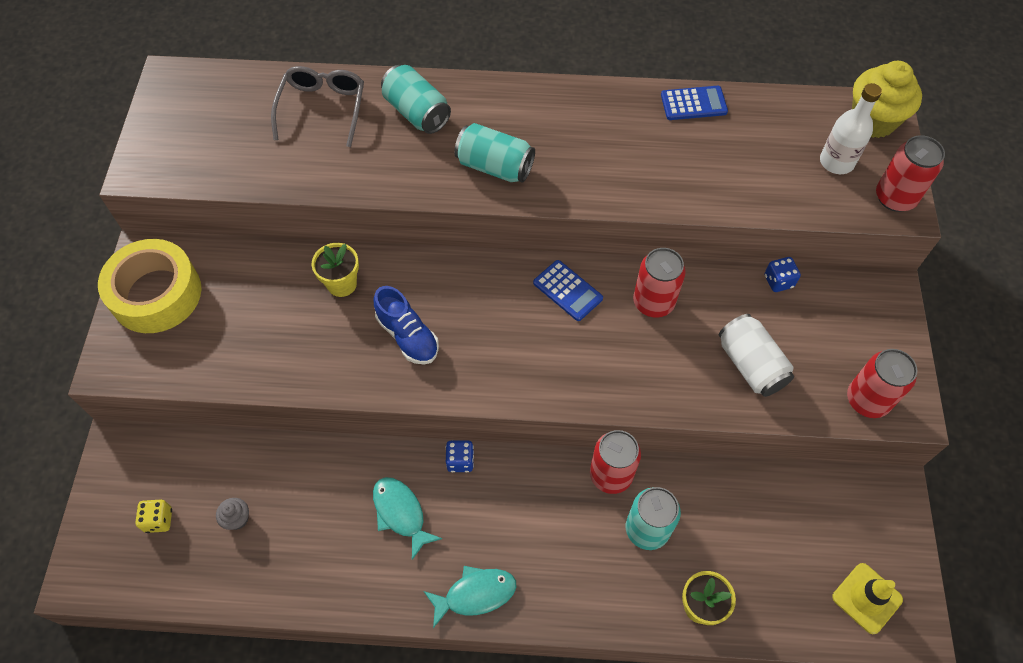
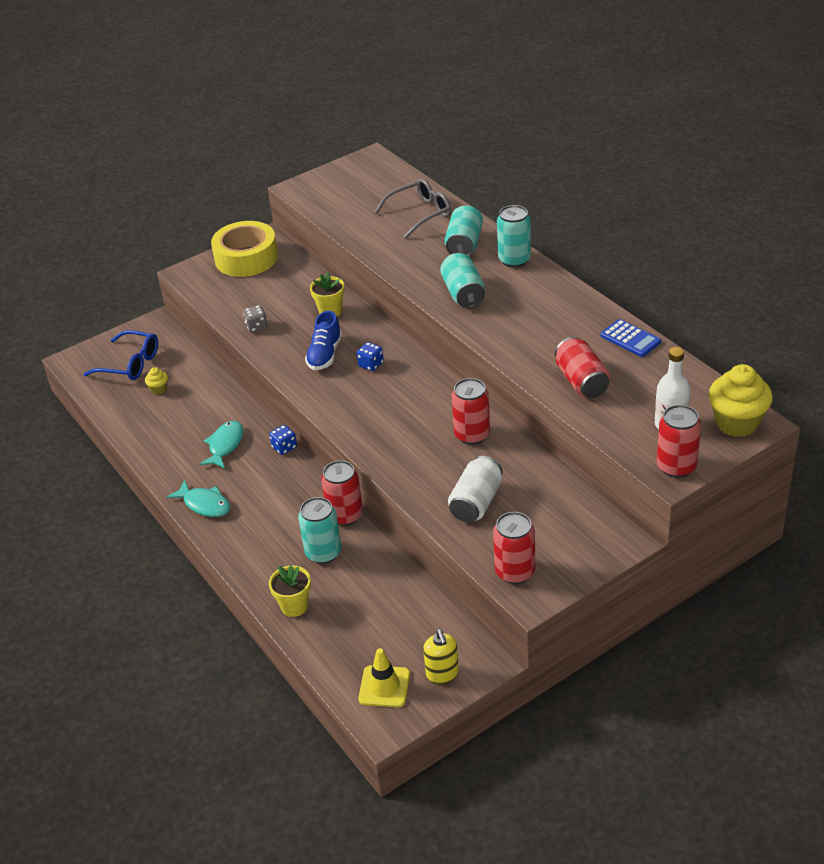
camera: 55 degrees right, 20 degrees down
yellow dice [135,499,172,533] -> blue glasses [84,330,158,380]
grey cupcake [216,498,249,530] -> yellow cupcake [145,367,168,395]
blue calculator [533,260,603,321] -> none
blue dice [765,257,801,292] -> blue dice moved to [357,342,384,371]
none -> grey dice [243,305,267,332]
none -> yellow soap dispenser [423,629,459,685]
none -> turquoise can [497,205,531,268]
none -> red can [555,337,610,398]

